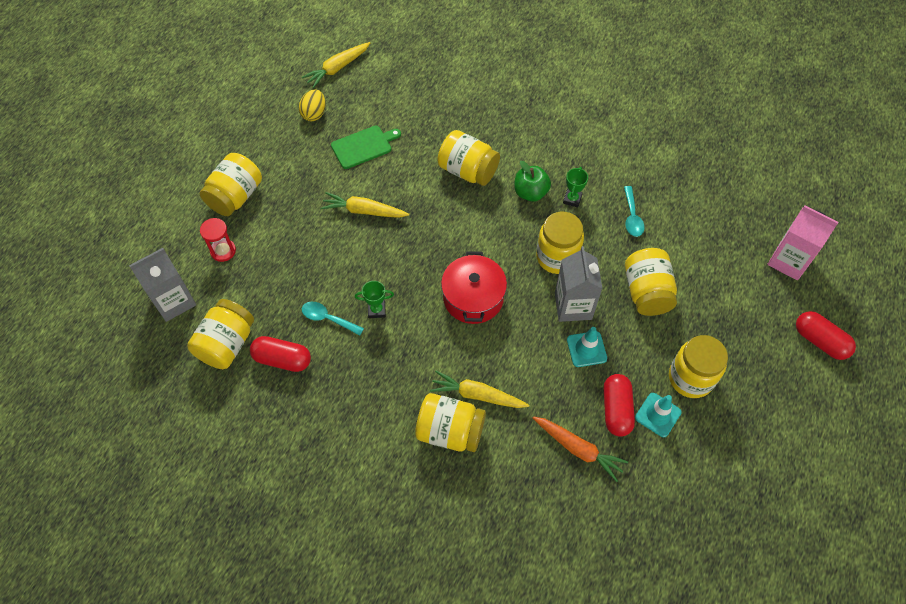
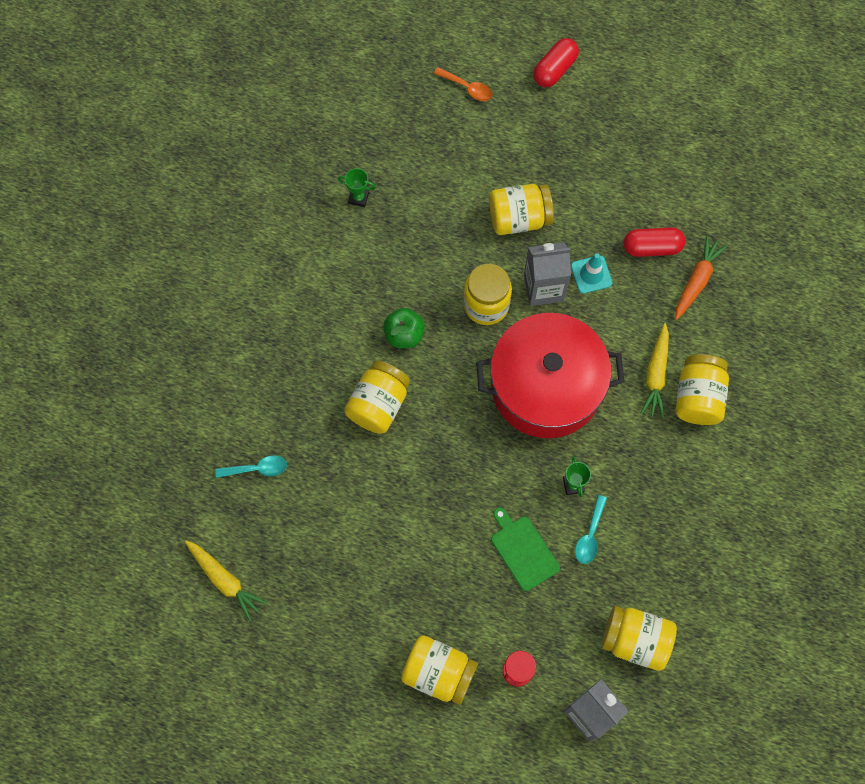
camera: 95 degrees left, 10 degrees up
red capsule [250,336,311,372] -> none
yellow egg [299,89,326,121] -> none
yellow carrot [320,192,409,218] -> none
green cutting board [331,126,401,169] -> green cutting board moved to [491,507,560,591]
red pot [441,251,507,324] -> red pot [476,313,625,438], size x1.70
green trophy [563,167,588,208] -> green trophy moved to [338,168,376,207]
turquoise spoon [624,186,645,237] -> turquoise spoon moved to [215,456,287,478]
turquoise traffic cone [635,393,682,437] -> none
yellow jar [669,335,728,398] -> none
pink carton [767,206,839,280] -> orange spoon [434,67,493,101]

